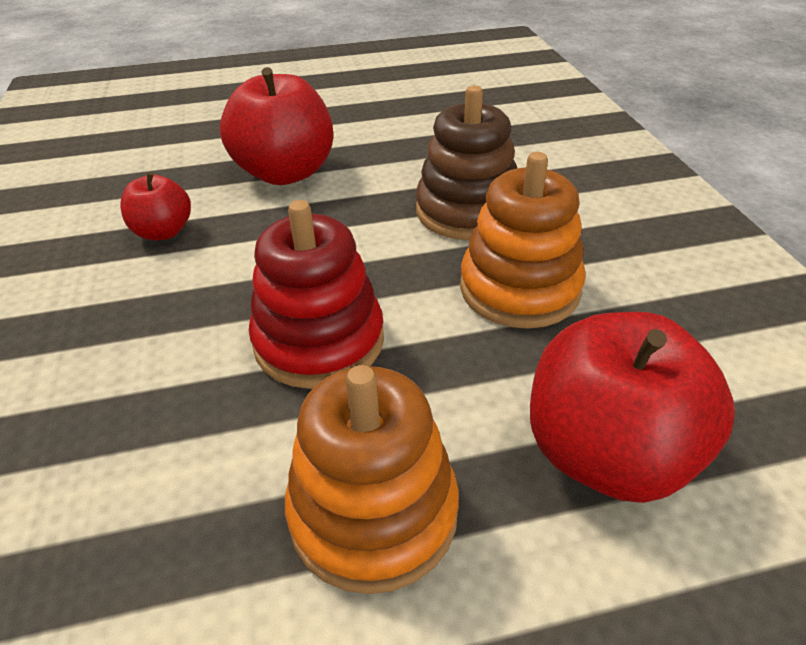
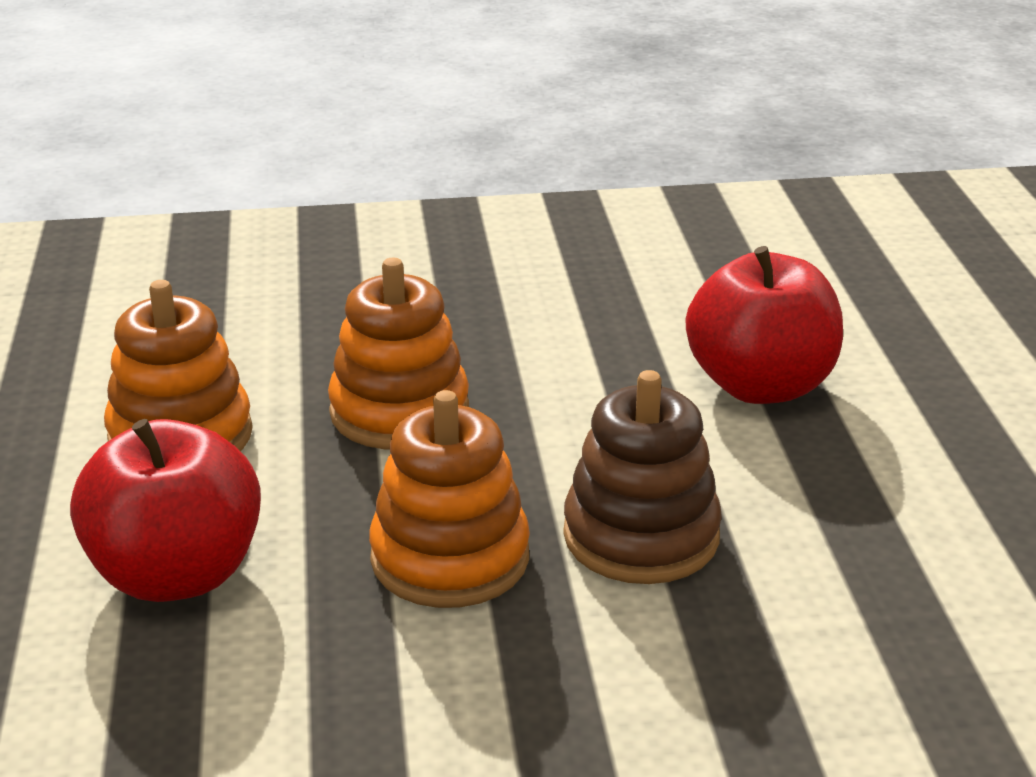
camera: 95 degrees right, 10 degrees down
red apple [120,172,191,240] -> none
red stacking toy [249,200,384,389] -> orange stacking toy [328,258,469,449]

